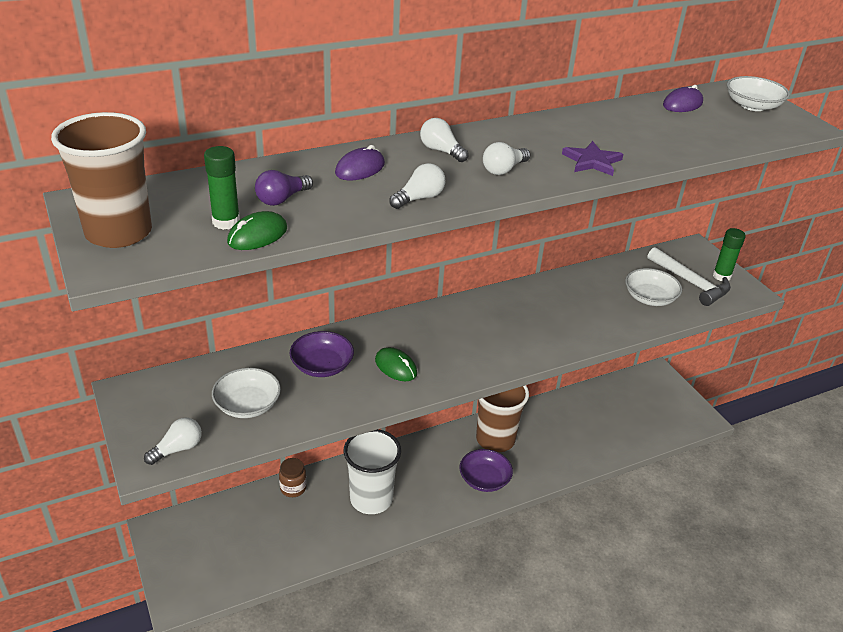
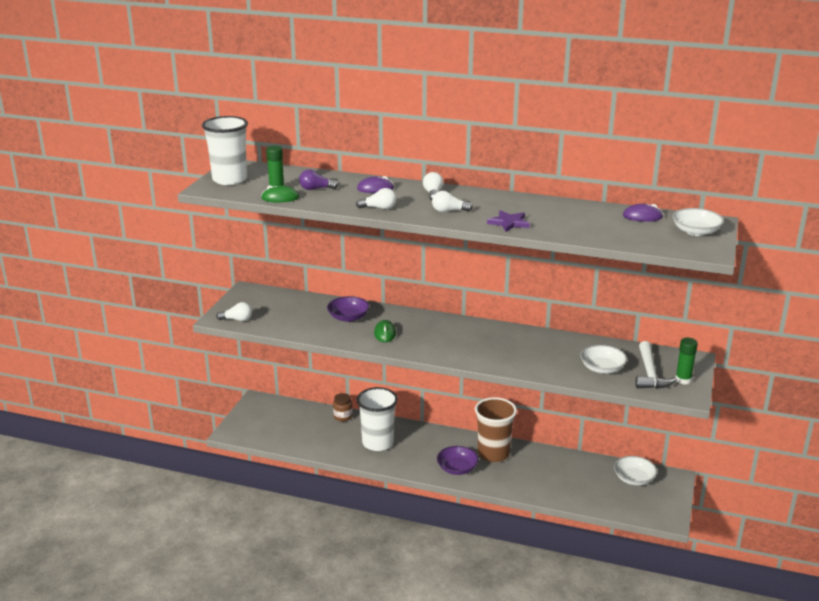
camera: 45 degrees right, 10 degrees down
brown cup [51,112,152,248] -> white cup [202,116,248,185]
white bowl [212,368,281,418] -> white bowl moved to [614,456,657,486]

